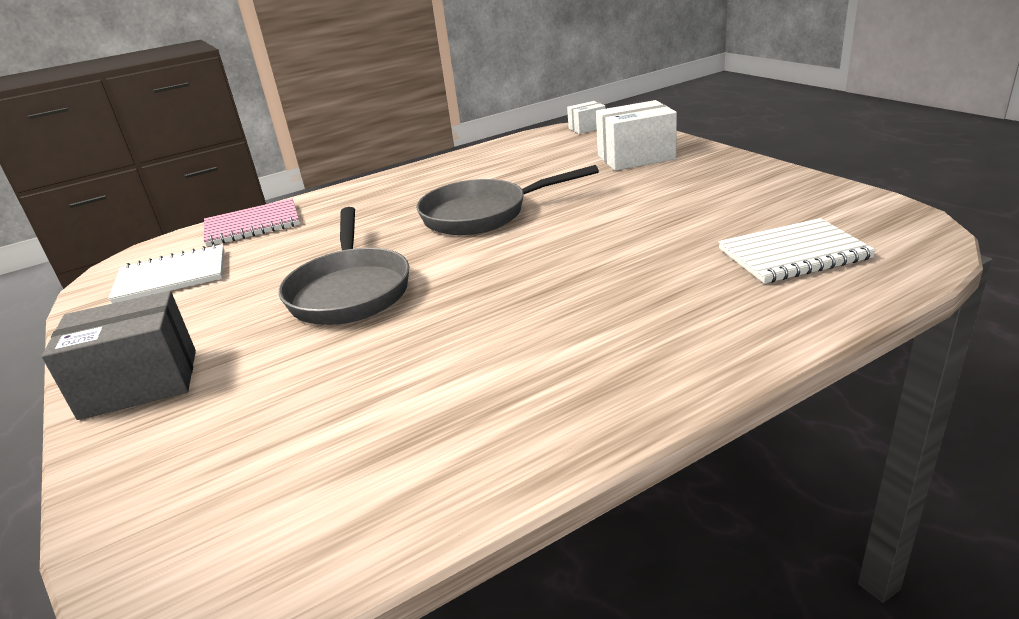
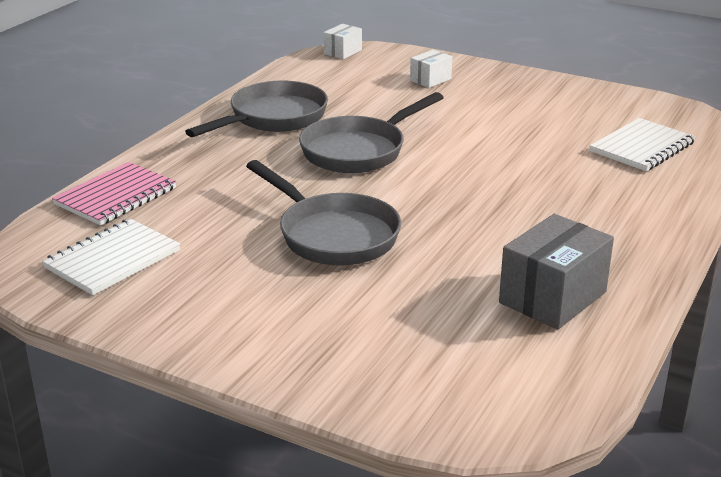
camera: 35 degrees left, 0 degrees up
grey box [42,291,196,420] -> grey box moved to [499,214,614,330]
white box [596,100,677,171] -> white box [410,50,452,88], size x0.54
none -> grey pan [185,80,328,137]

